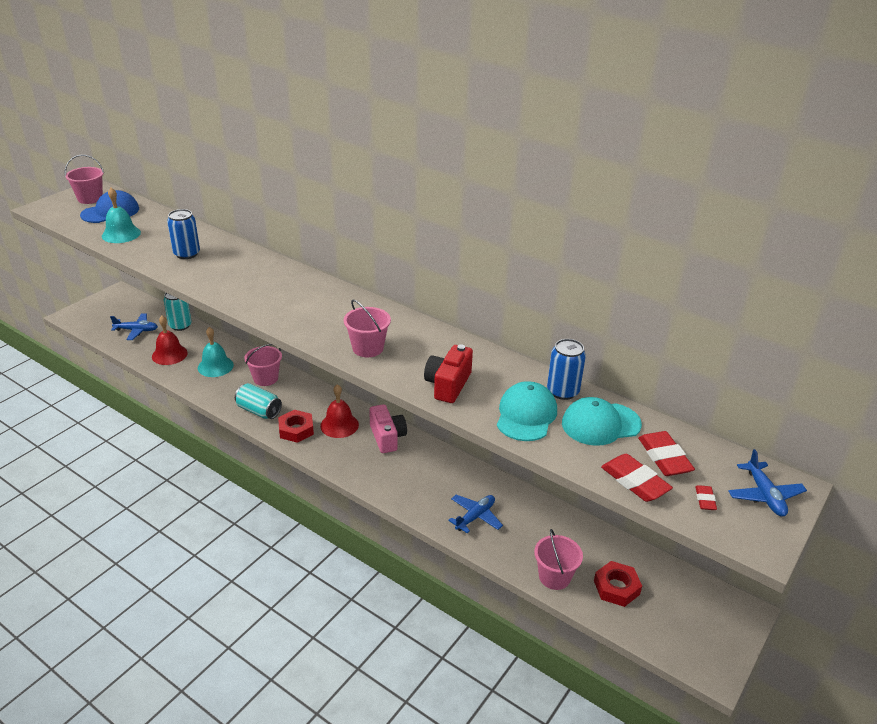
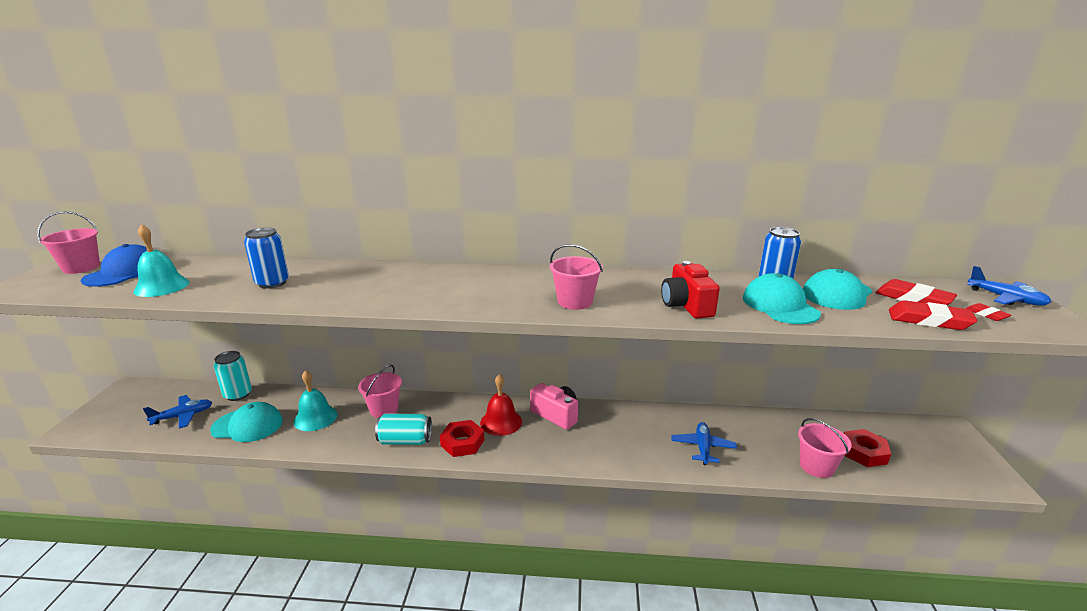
camera: 30 degrees left, 10 degrees down
red bell [152,316,188,365] -> turquoise cap [210,402,283,442]

